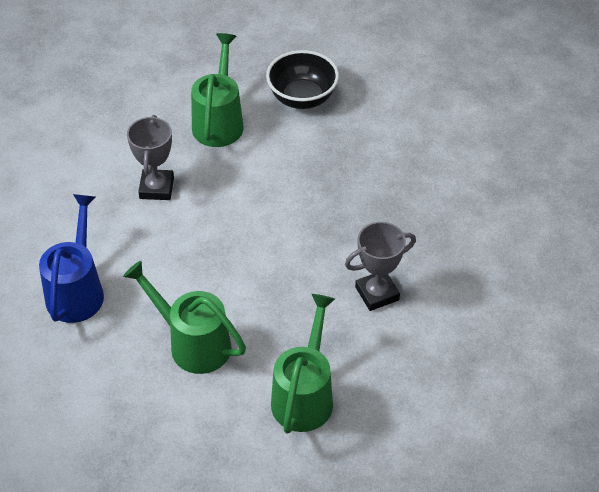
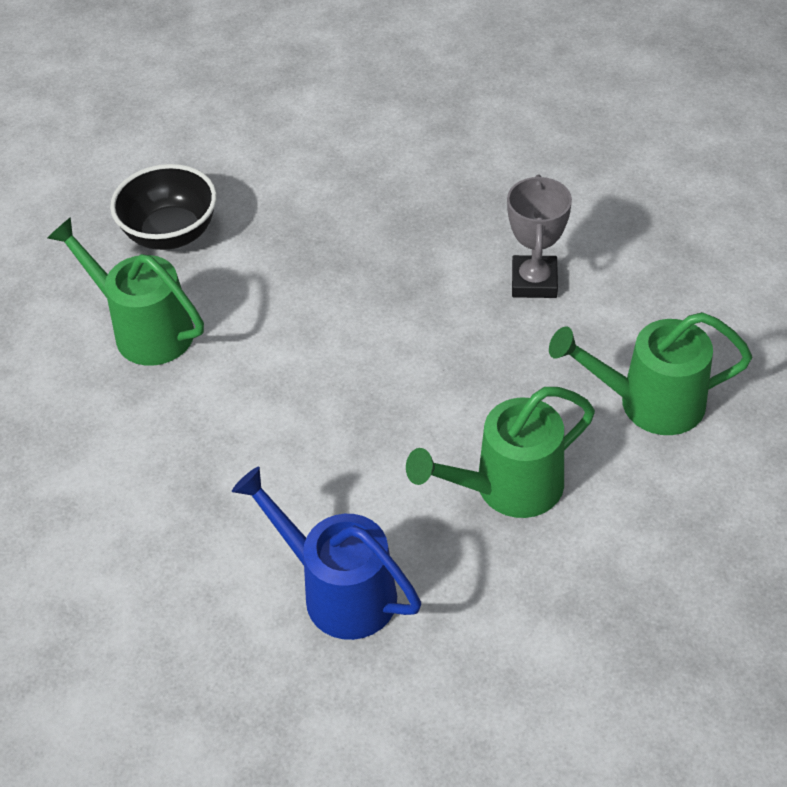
camera: 60 degrees left, 0 degrees up
grey trophy [127,115,174,200] -> none
green watering can [271,294,335,434] -> green watering can turned 45 degrees counterclockwise [549,312,752,435]

